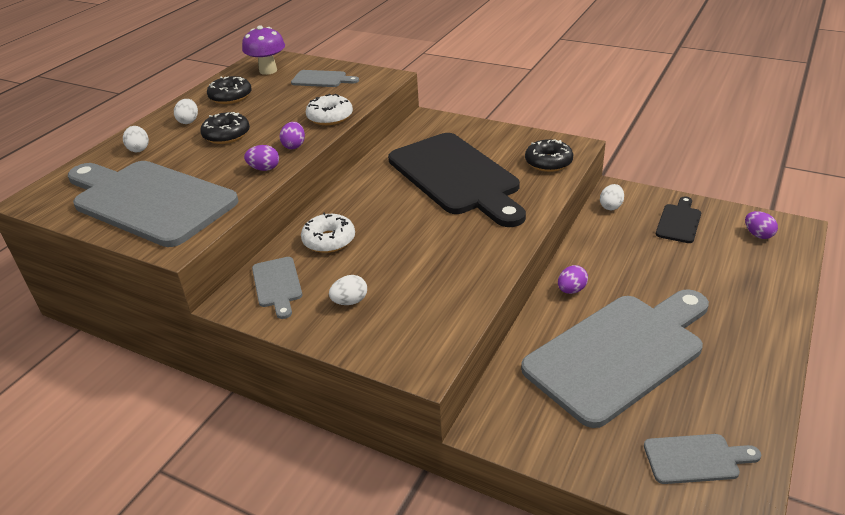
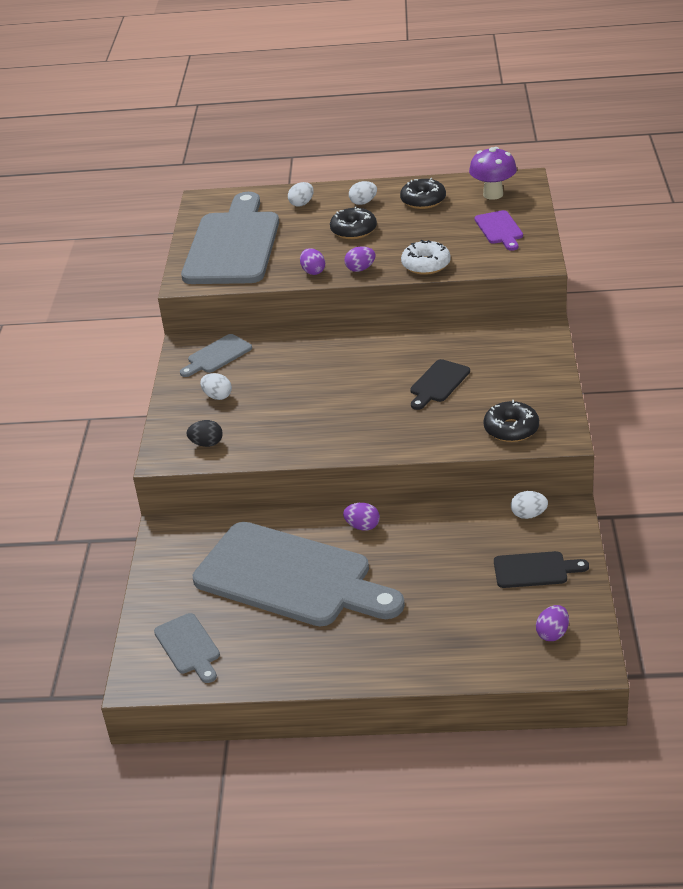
camera: 65 degrees right, 0 degrees up
grey cutting board [291,70,359,87] -> purple cutting board [475,210,523,251]
white donut [301,212,355,253] -> none
black cutting board [388,133,526,227] -> black cutting board [410,359,470,410], size x0.43
none -> black egg [187,420,223,447]

